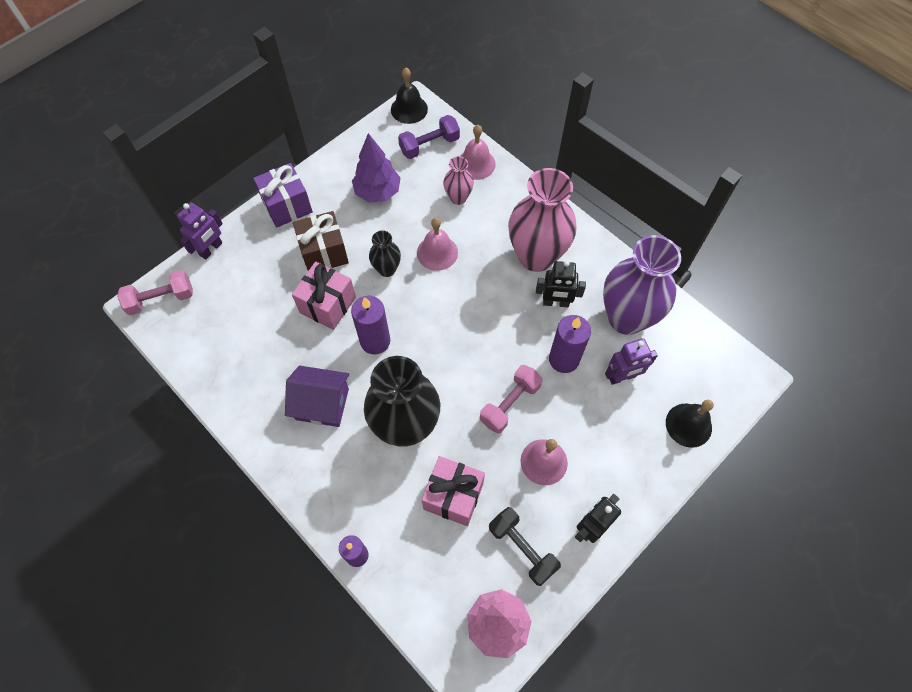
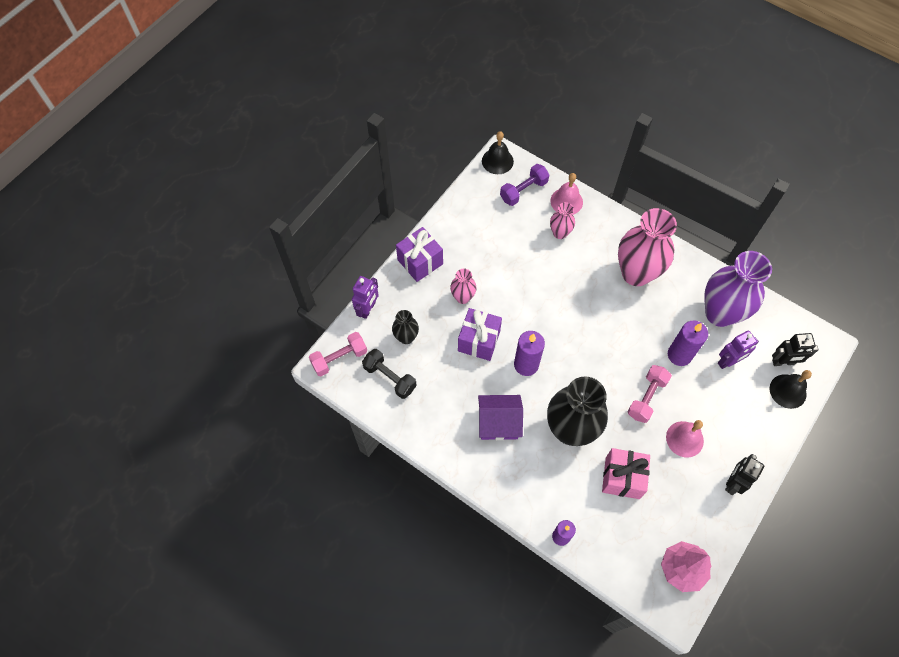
camera: 10 degrees left, 0 degrees up
pink gift [292,262,356,330] -> purple gift [458,308,502,361]
brown gift [293,211,349,271] -> pink vase [450,269,477,304]
purple tree [352,133,401,202] -> none
black vase [369,231,401,277] -> black vase moved to [392,310,419,344]
pink bell [417,217,458,271] -> none
black dumbbell [489,507,561,586] -> black dumbbell moved to [362,349,417,399]
black robot [536,261,586,307] -> black robot moved to [772,333,819,366]

